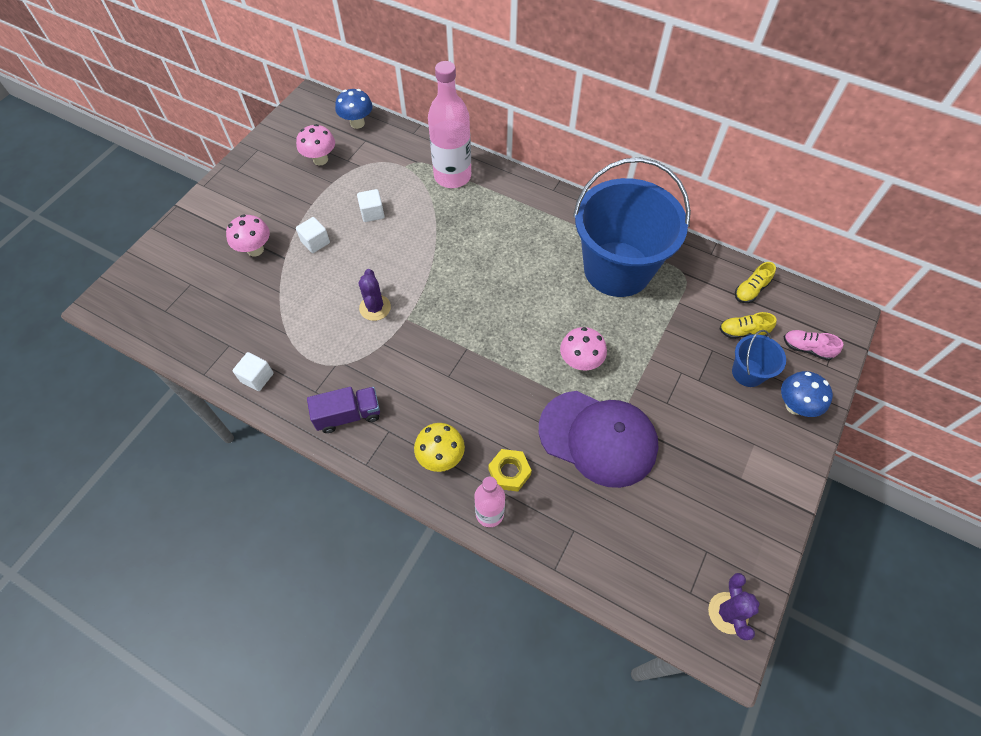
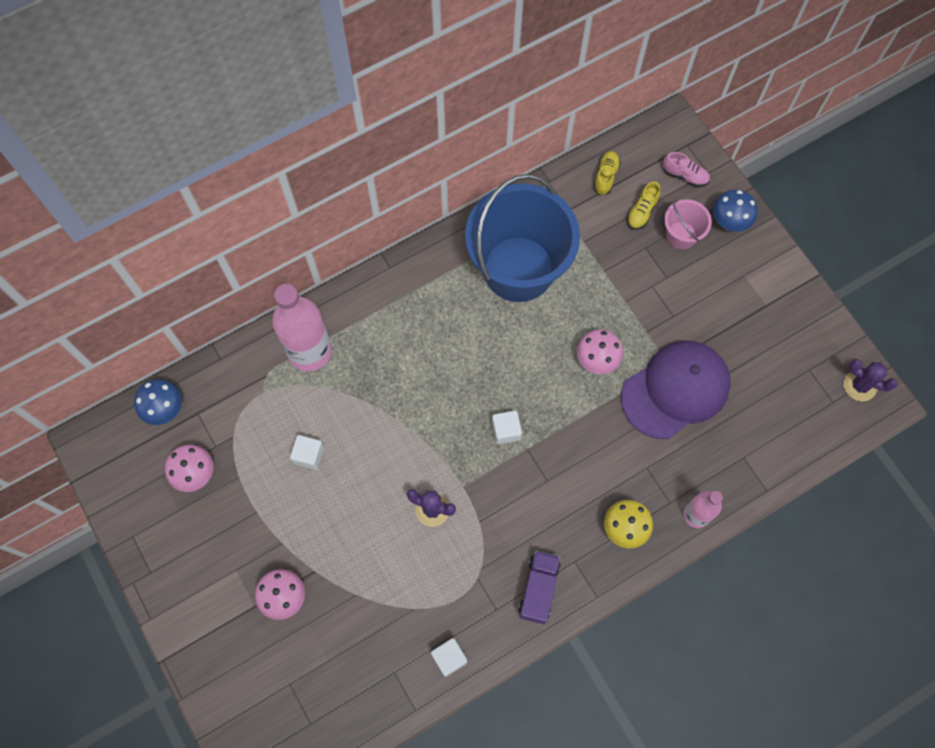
camera: 60 degrees left, 10 degrees up
white cube [296,217,330,253] -> white cube moved to [492,411,522,444]
yellow nut [488,449,532,492] -> none
blue bucket [732,330,786,387] -> pink bucket [664,199,712,250]
yellow shoe [735,262,776,303] -> yellow shoe turned 150 degrees counterclockwise [594,151,621,195]
pink shoe [784,330,843,361] -> pink shoe turned 120 degrees counterclockwise [663,152,710,187]

